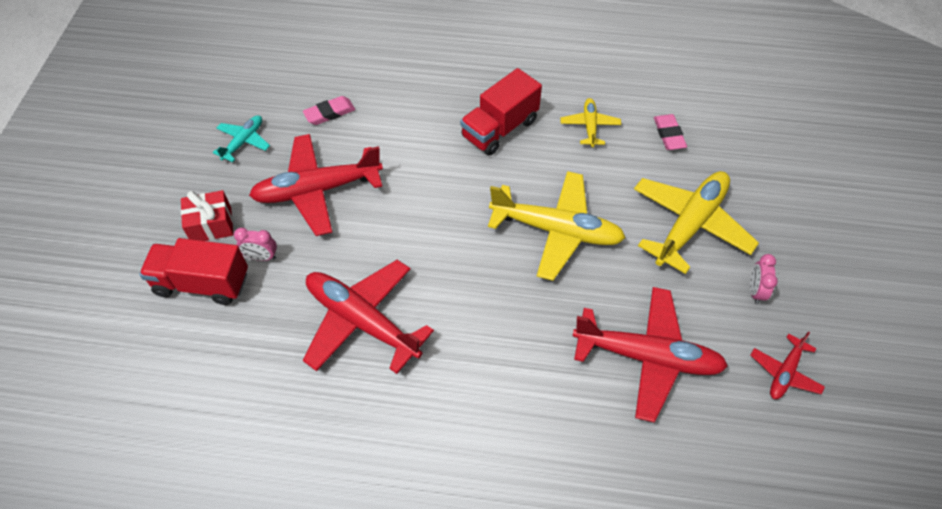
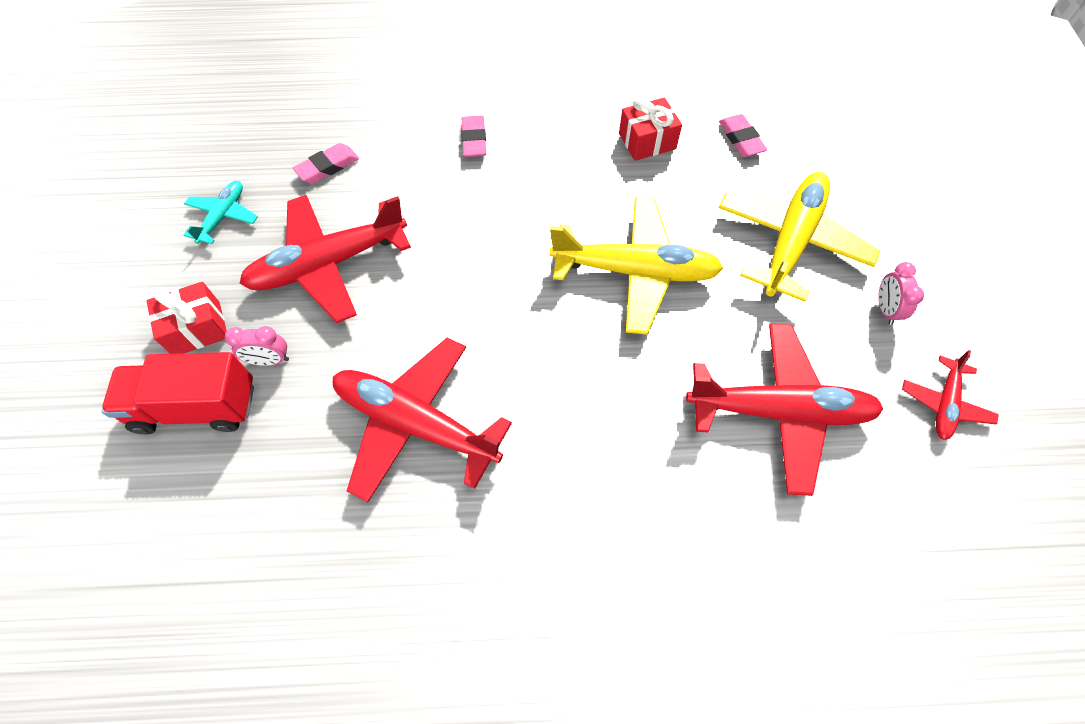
camera: 10 degrees left, 5 degrees up
red truck [460,68,542,156] -> none
yellow plane [560,98,621,147] -> red gift [619,97,682,161]
none -> pink eraser [461,116,486,157]

